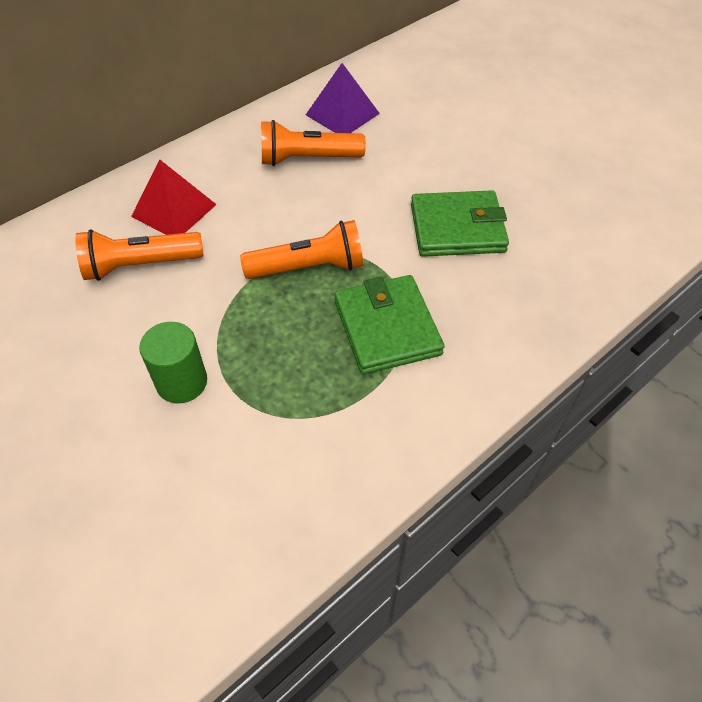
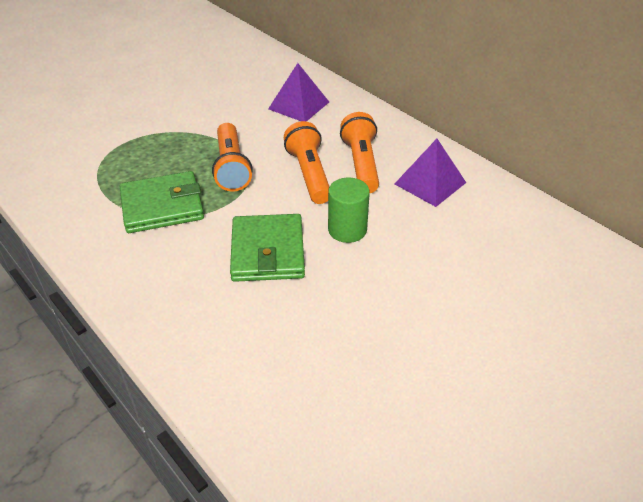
camera: 90 degrees right, 10 degrees down
orange flashlight [75,229,204,281] -> orange flashlight moved to [284,121,329,204]
red pyramid [131,159,217,235] -> purple pyramid [268,63,329,122]
green cylinder [139,322,207,403] -> green cylinder moved to [328,178,370,243]

